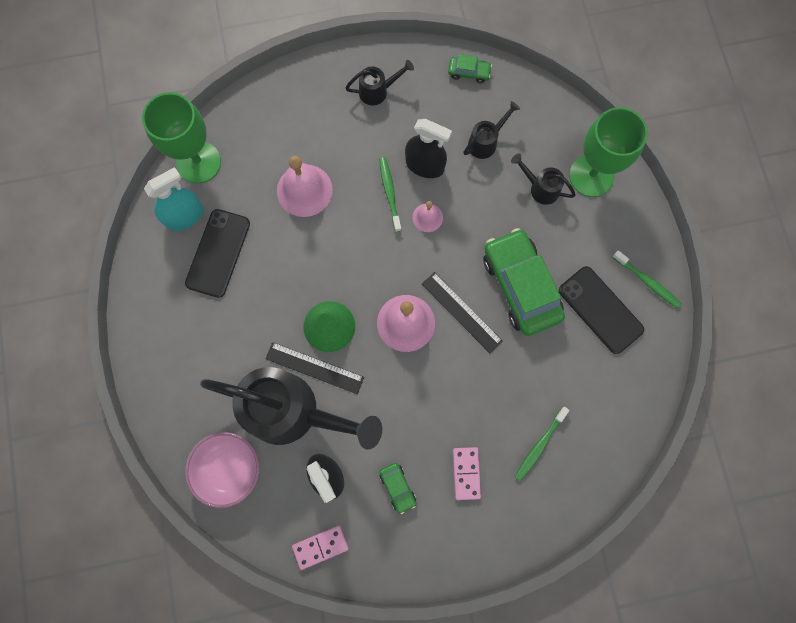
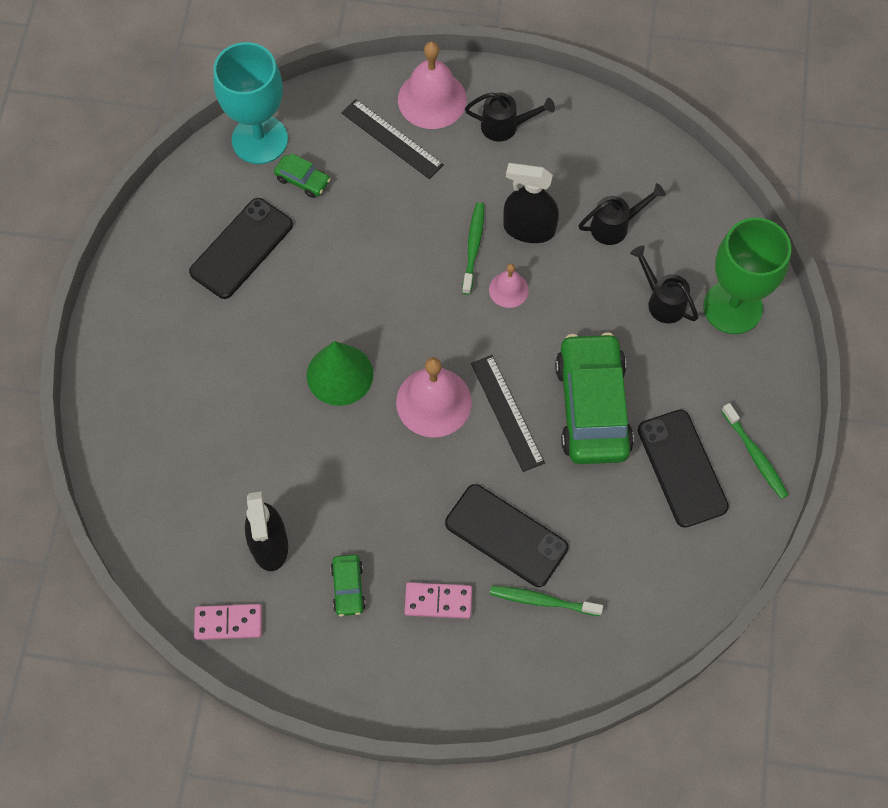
camera: 20 degrees right, 10 degrees down
green goblet [142,92,221,184] -> turquoise goblet [213,42,288,164]
turquoise spray bottle [144,167,203,231] -> none
pink bowl [185,432,259,508] -> none
black watering can [200,367,382,450] -> none
black ruler [265,342,364,394] -> black ruler moved to [341,99,444,179]
pink bell [277,156,333,217] -> pink bell moved to [398,42,467,129]
black spray bottle [405,119,452,178] -> black spray bottle turned 150 degrees clockwise [503,163,559,243]
green car [448,54,492,83] -> green car moved to [274,153,331,198]
pink domino [453,447,481,500] -> pink domino turned 75 degrees clockwise [404,582,472,619]
green toothbrush [515,407,570,481] -> green toothbrush turned 45 degrees clockwise [490,586,603,616]
none -> black phone [445,484,568,587]

